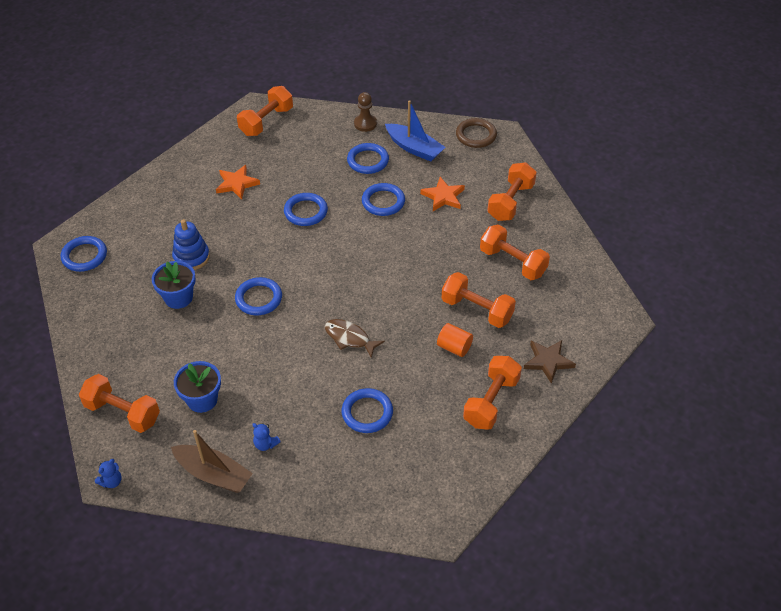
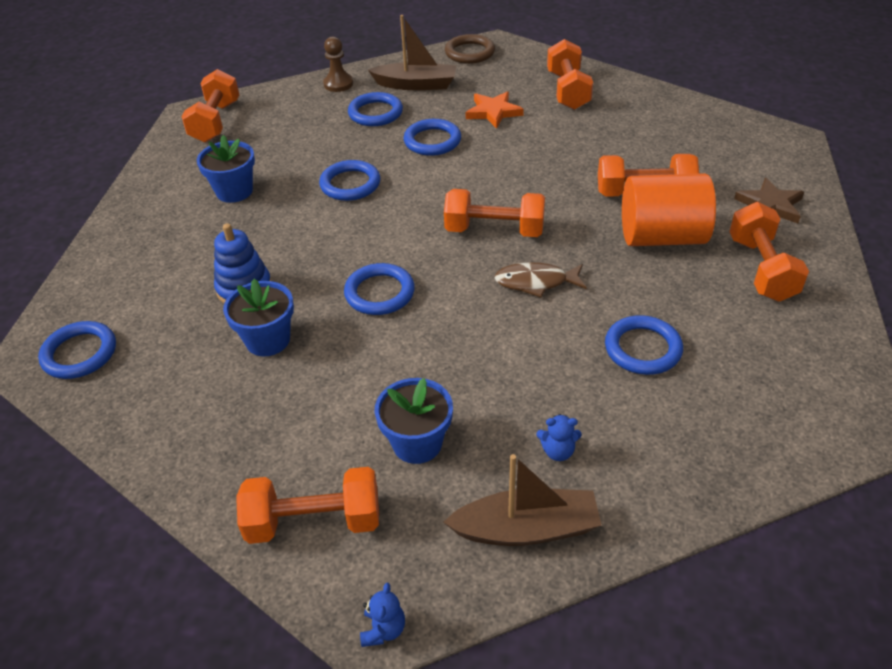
camera: 30 degrees left, 5 degrees down
orange star [216,165,260,200] -> blue flower pot [197,135,255,203]
blue boat [385,100,445,161] -> brown boat [368,15,456,90]
orange cylinder [437,323,473,357] -> orange cylinder [622,173,716,246], size x1.98
orange dumbbell [480,224,550,280] -> orange dumbbell moved to [444,189,545,237]

